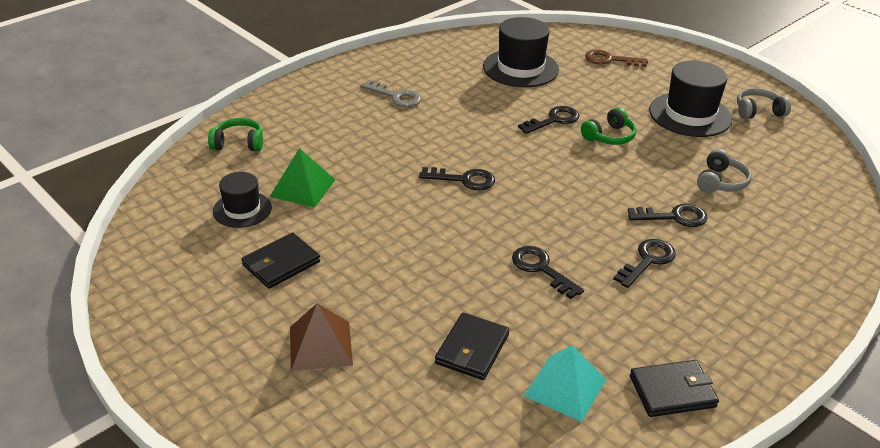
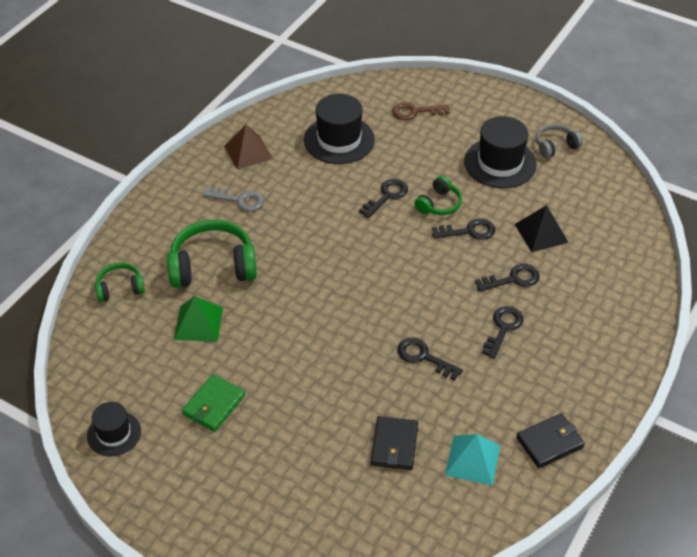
camera: 15 degrees left, 10 degrees up
black hat [213,172,272,228] -> black hat moved to [87,402,141,456]
black wallet [241,232,320,289] -> green wallet [182,374,245,432]
brown pyramid [290,303,353,371] -> brown pyramid moved to [224,124,273,170]
black key [419,167,495,190] -> black key moved to [432,218,495,240]
grey headphones [697,149,752,193] -> black pyramid [515,205,569,252]
none -> green headphones [167,220,257,288]

